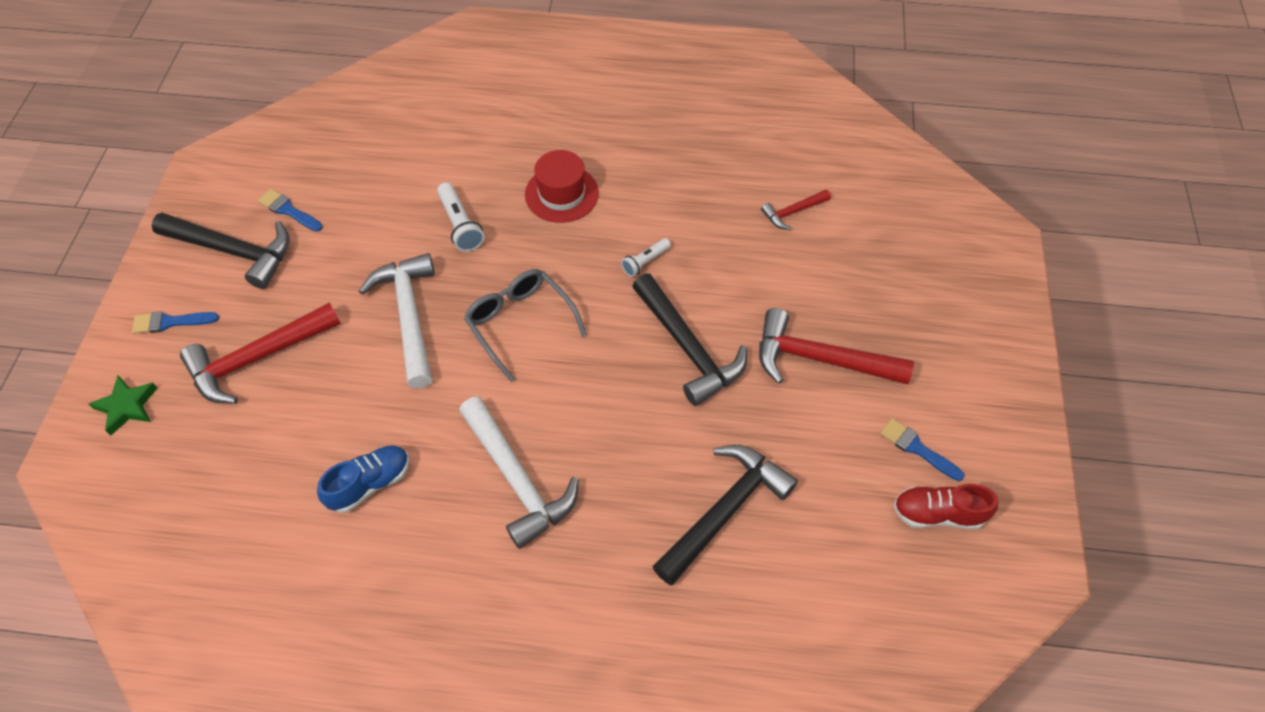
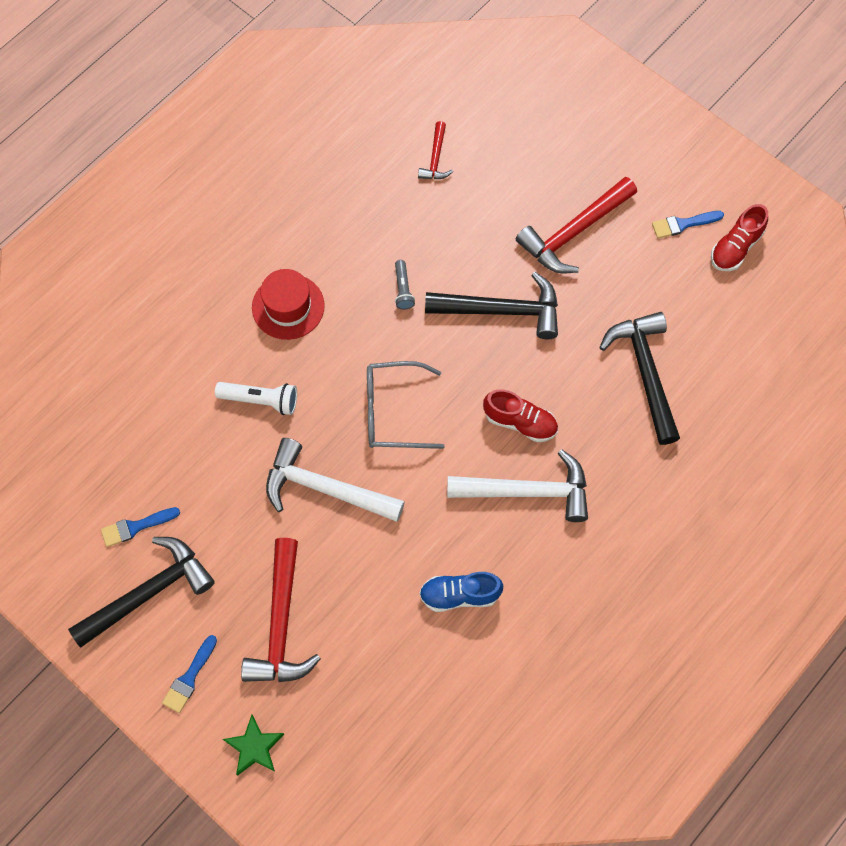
camera: 55 degrees left, 10 degrees up
blue shoe [317,445,410,513] -> blue shoe turned 90 degrees counterclockwise [419,572,503,612]
white flashlight [621,238,671,277] -> grey flashlight [395,260,415,310]
none -> red shoe [483,389,558,442]

